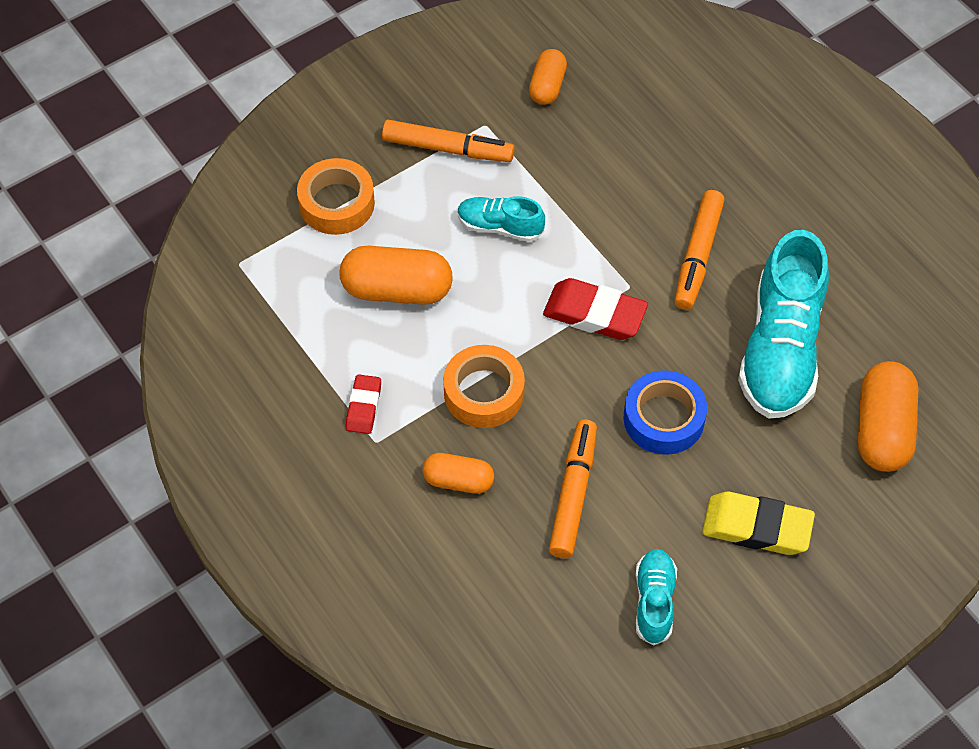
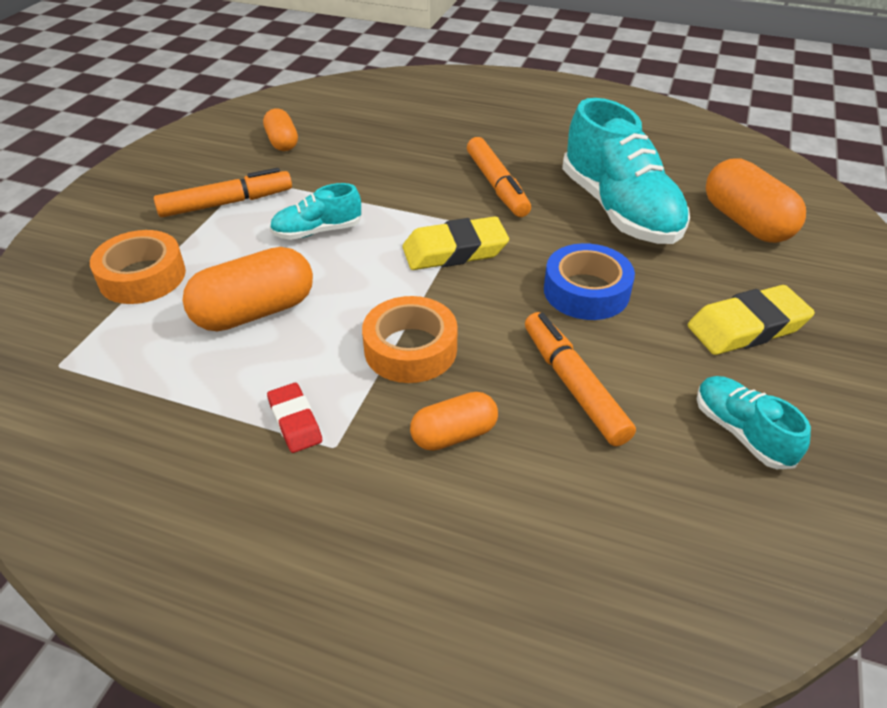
camera: 35 degrees left, 15 degrees down
red eraser [543,278,648,340] -> yellow eraser [402,216,509,270]

